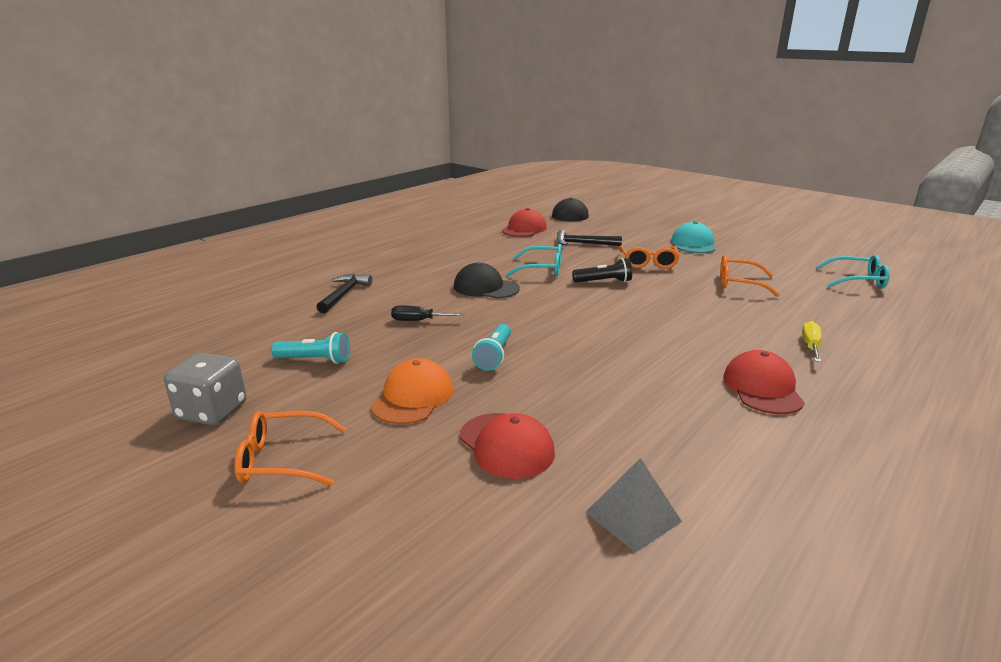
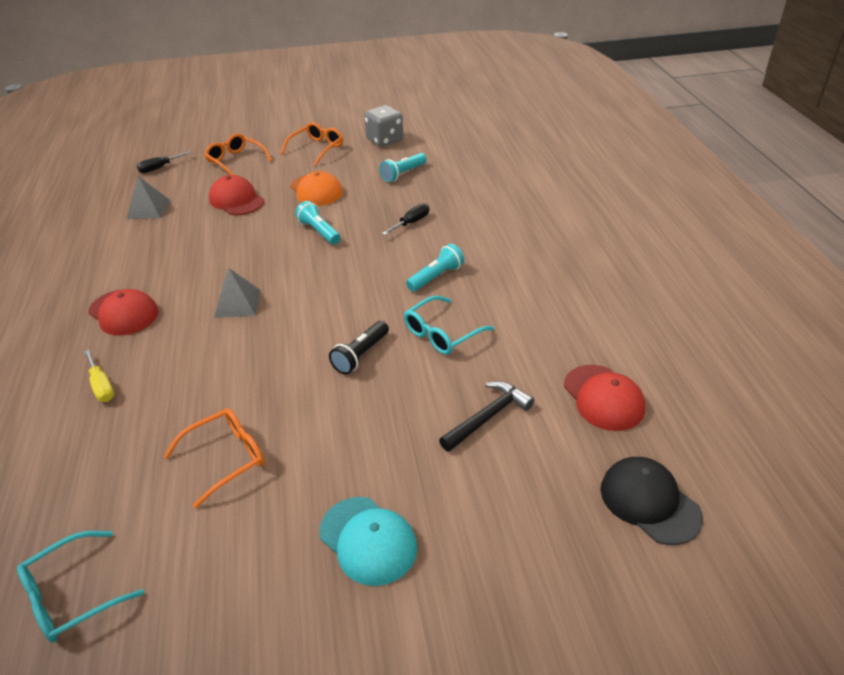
camera: 130 degrees right, 15 degrees up
black hammer [317,274,372,313] -> none
black cap [454,262,520,299] -> turquoise flashlight [406,244,464,292]
red cap [460,413,555,479] -> red cap turned 45 degrees clockwise [209,175,264,215]
orange glasses [620,245,680,269] -> orange glasses moved to [204,133,272,175]
none -> black screwdriver [137,151,192,173]
none -> grey pyramid [214,268,261,318]

